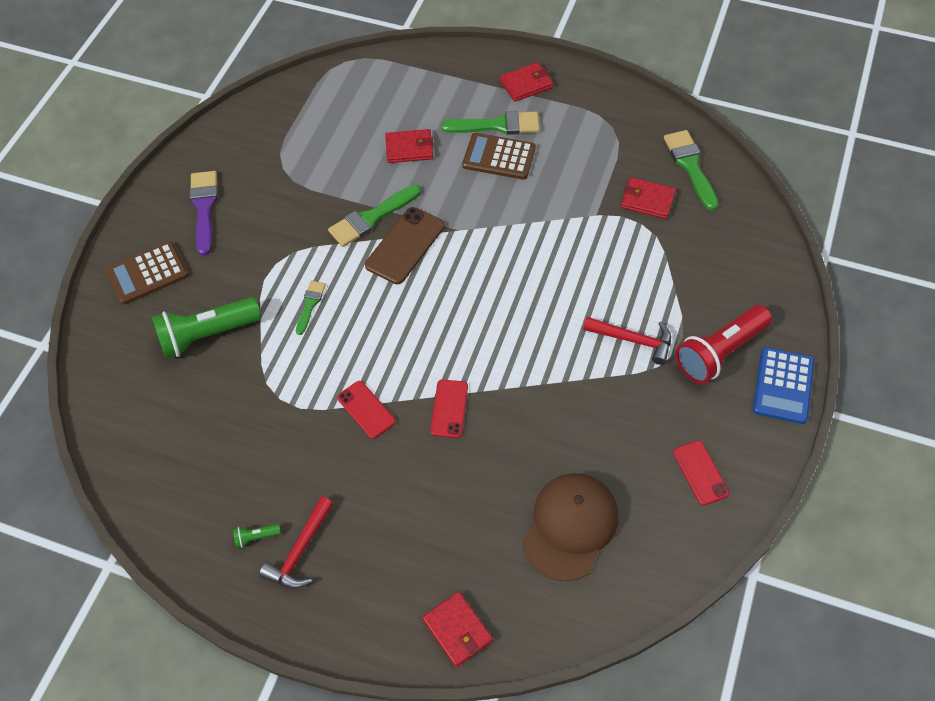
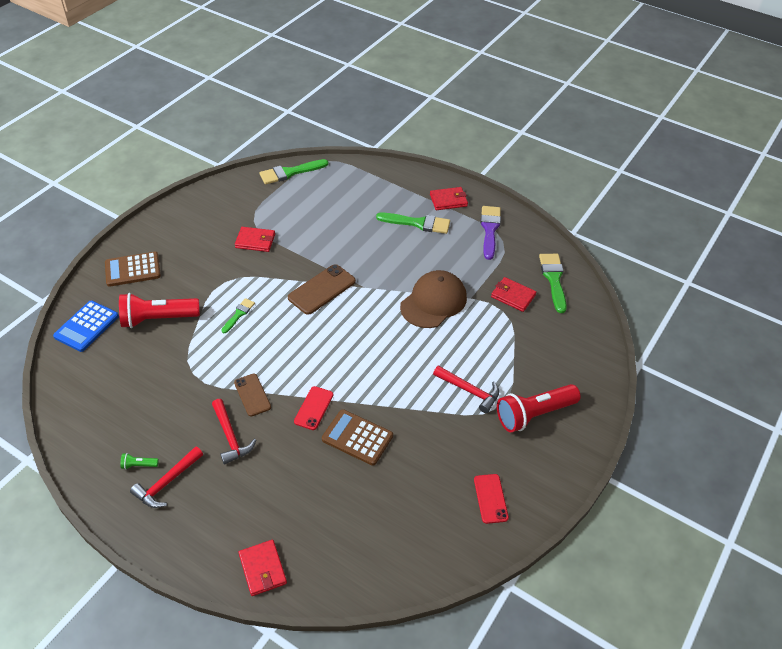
camera: 10 degrees right, 10 degrees down
green flashlight [152,297,261,359] -> red flashlight [119,293,200,328]
purple brush [190,171,218,256] -> purple brush moved to [481,206,501,260]
green brush [328,185,421,247] -> green brush moved to [259,159,328,184]
red phone [337,381,396,439] -> brown phone [234,374,271,416]
red wallet [385,129,433,163] -> red wallet moved to [235,227,275,252]
brown calculator [462,133,536,180] -> brown calculator moved to [322,409,393,466]
brown cap [523,473,618,581] -> brown cap moved to [400,270,467,328]
blue calculator [753,347,814,424] -> blue calculator moved to [53,300,119,352]
none -> red hammer [212,399,256,464]

